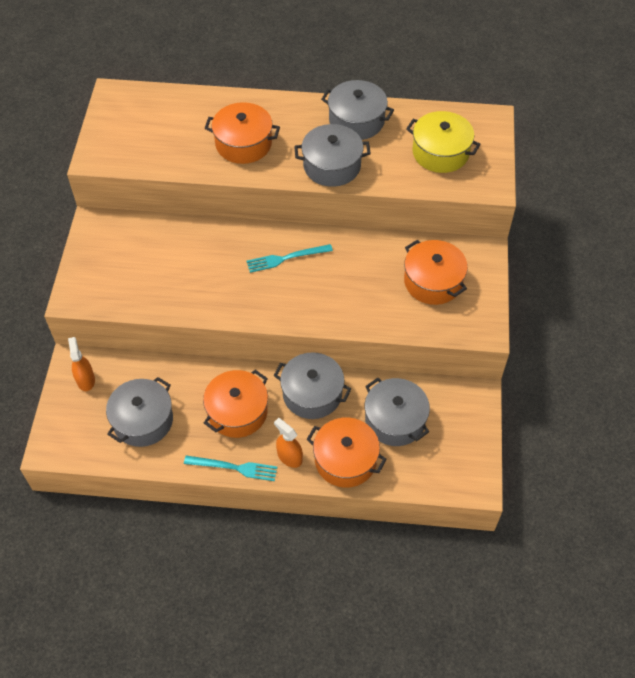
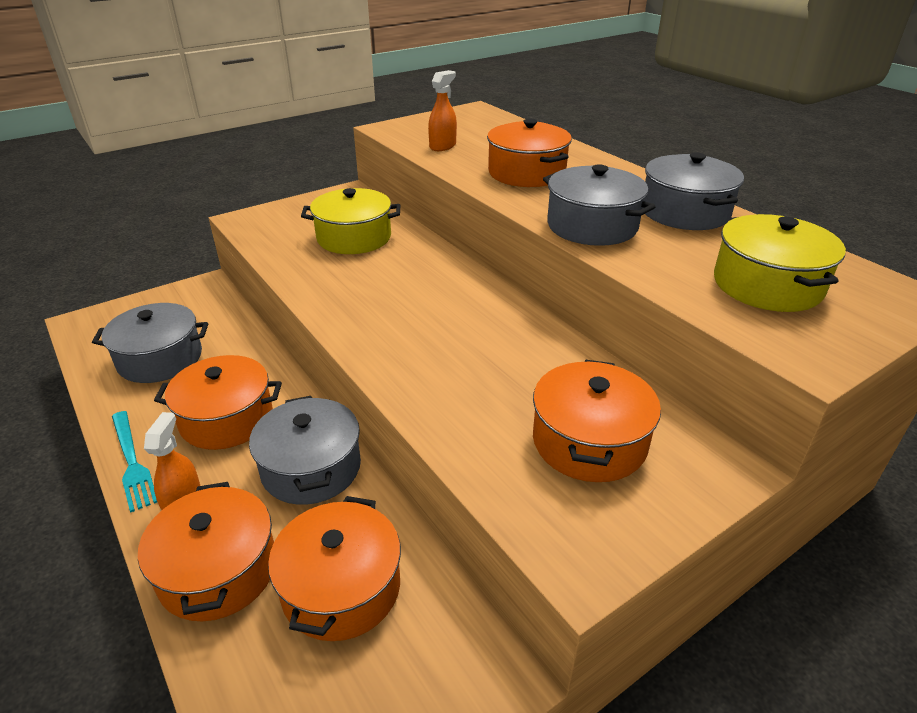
camera: 50 degrees right, 20 degrees down
orange spray bottle [68,337,95,391] -> orange spray bottle moved to [428,70,457,151]
turquoise fork [246,244,333,273] -> none
grey pot [365,378,430,446] -> orange pot [268,496,401,641]
none -> yellow pot [301,188,400,254]

